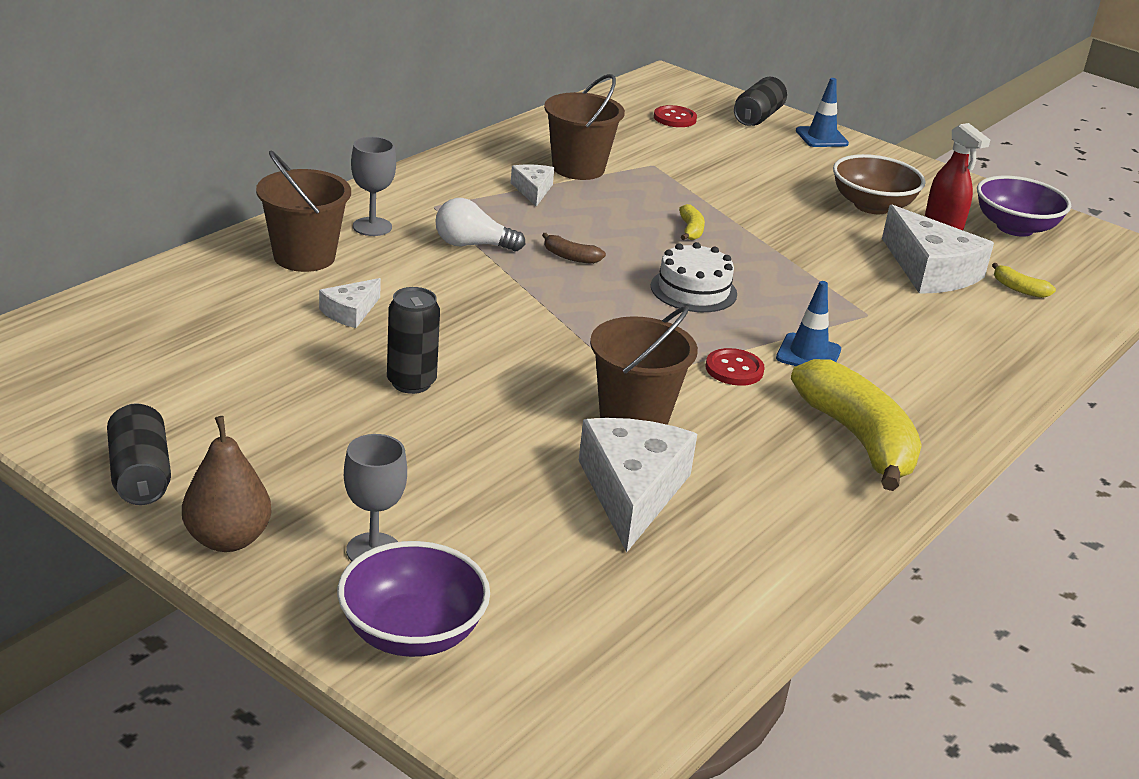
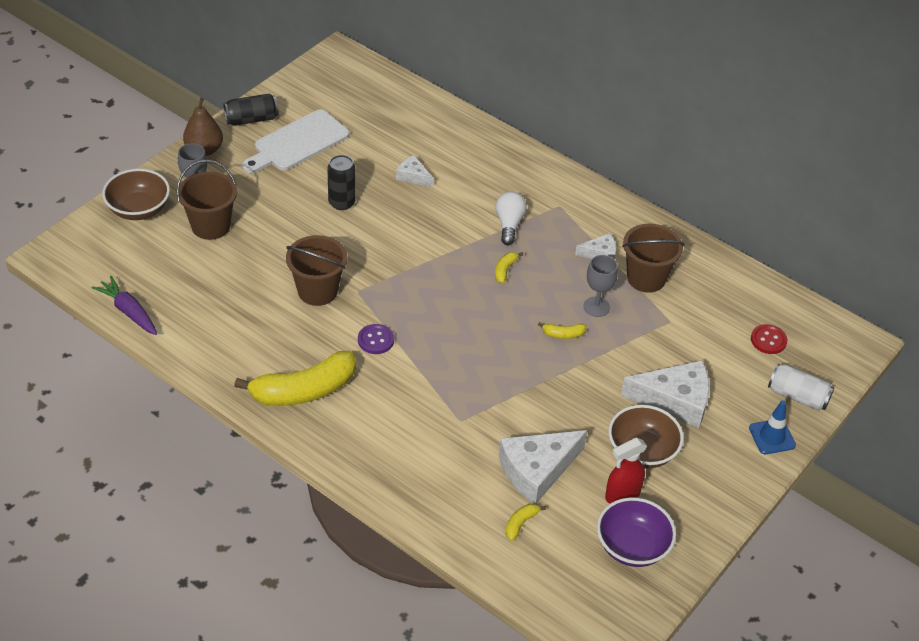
camera: 90 degrees right, 15 degrees up
brown bucket [256,150,351,272] -> brown bucket moved to [177,160,237,240]
purple bowl [337,541,490,657] -> brown bowl [102,169,170,220]
grey goblet [351,137,396,236] -> grey goblet moved to [583,255,618,317]
brown banana [542,233,606,264] -> yellow banana [495,252,523,283]
white cheese [579,418,697,552] -> white cheese moved to [621,360,709,428]
white cake [651,242,737,312] -> none
red button [705,348,765,386] -> purple button [358,324,394,354]
black can [734,77,787,126] -> white can [768,364,834,411]
blue traffic cone [776,281,841,366] -> none
none -> purple carrot [92,276,157,335]
none -> white cutting board [242,109,349,173]

